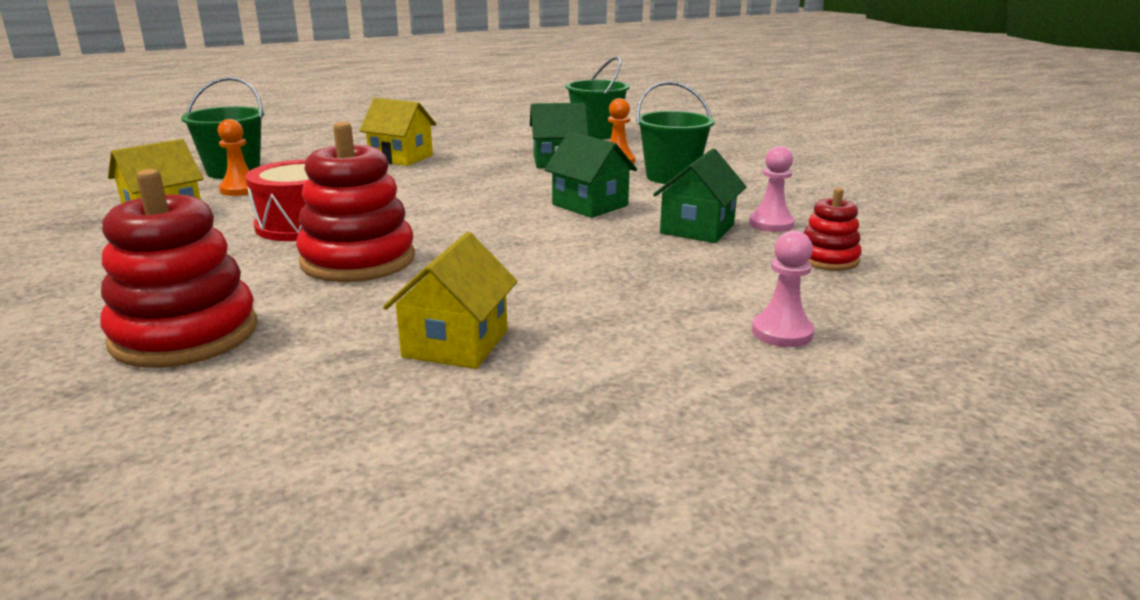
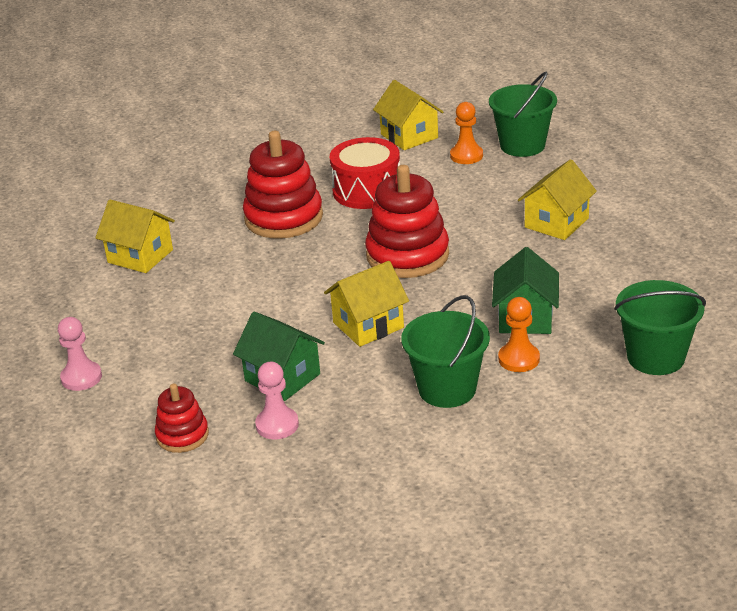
camera: 105 degrees right, 10 degrees up
red stacking toy [100,169,258,368] -> red stacking toy moved to [365,165,449,278]
green house [544,132,637,218] -> yellow house [324,261,409,347]

